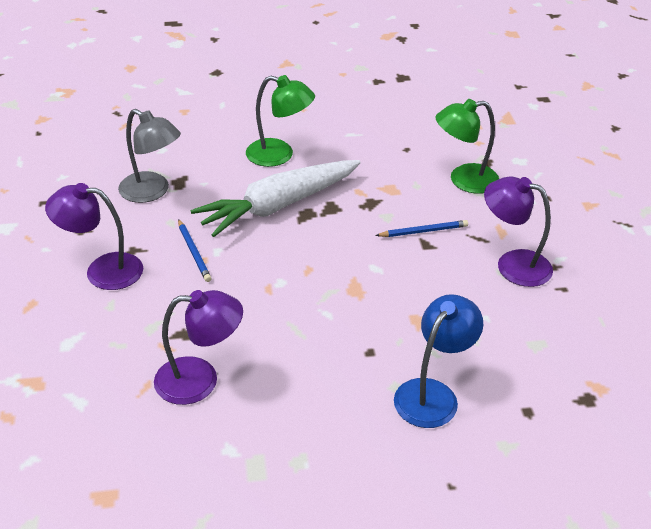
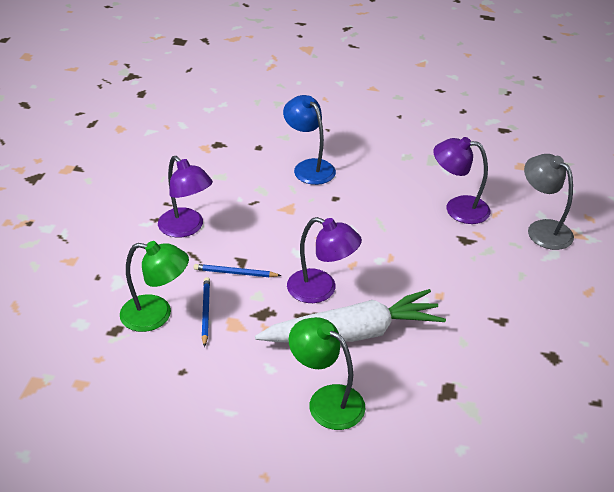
camera: 160 degrees left, 0 degrees up
purple lamp [45,183,143,290] -> purple lamp moved to [287,217,362,303]
grey lamp [118,109,181,203] -> grey lamp moved to [524,154,574,250]
blue pencil [178,219,212,282] -> blue pencil moved to [202,277,210,347]
blue lamp [394,294,483,428] -> blue lamp turned 90 degrees clockwise [283,95,336,185]

